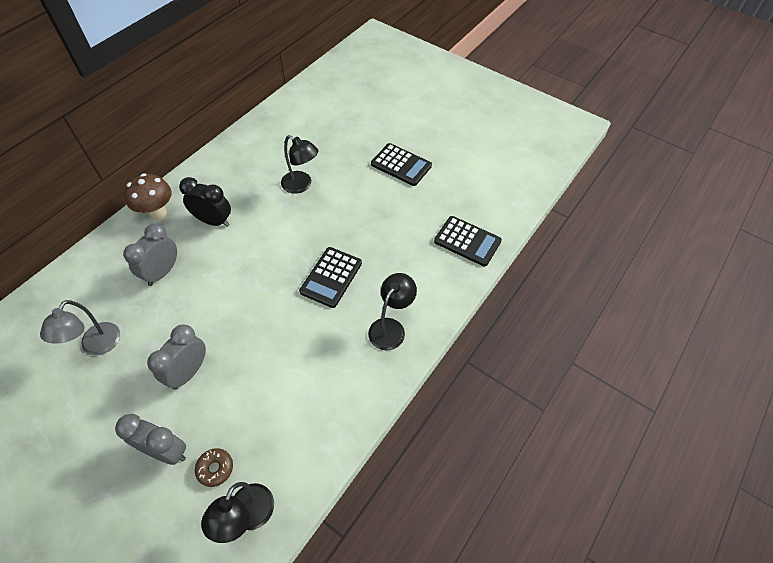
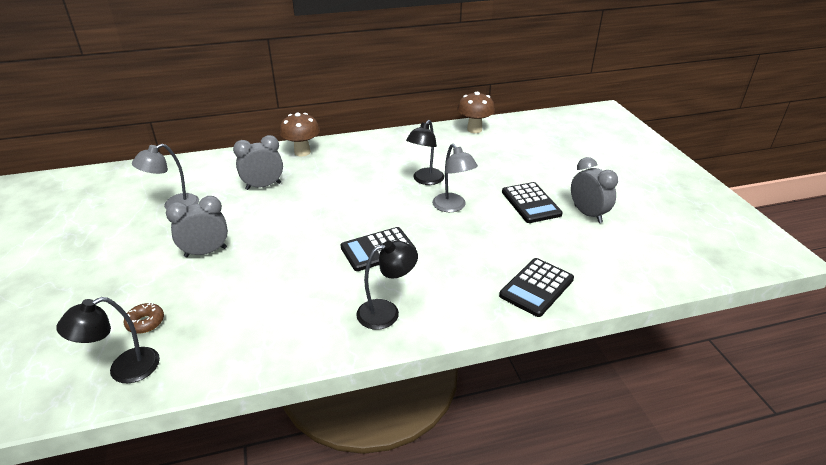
camera: 40 degrees right, 20 degrees down
grey clock [115,414,186,465] -> grey clock moved to [571,157,618,223]
black clock [179,177,231,227] -> none
black lamp [281,135,318,194] -> black lamp turned 45 degrees clockwise [406,120,444,185]
black calculator [434,216,502,267] -> black calculator turned 60 degrees clockwise [499,258,574,317]
none -> grey lamp [432,144,478,212]
none -> brown mushroom [458,92,495,133]

